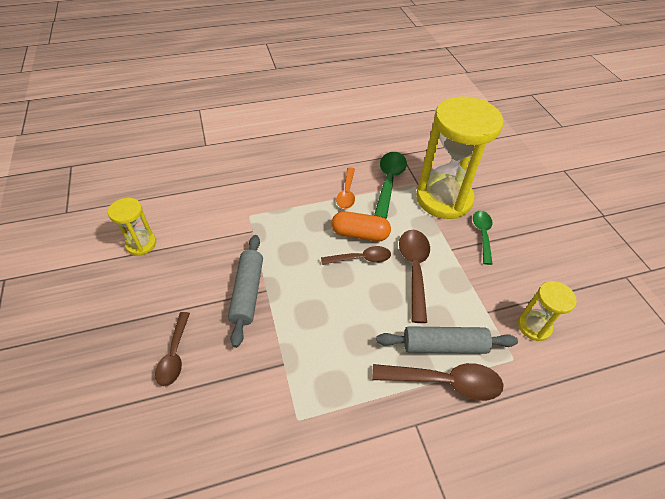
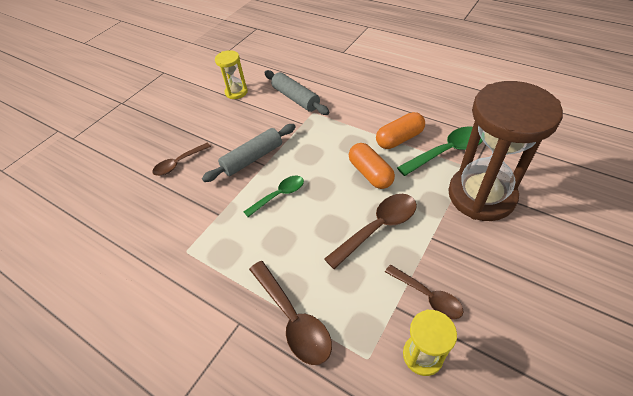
camera: 55 degrees right, 0 degrees up
brown spoon [321,246,391,265] -> brown spoon moved to [385,265,463,319]
orange spoon [336,168,355,209] -> orange capsule [376,112,425,149]
grey rolling pin [376,326,518,354] -> grey rolling pin moved to [264,70,330,115]
yellow hourglass [416,97,504,219] -> brown hourglass [448,81,563,221]
green spoon [473,211,493,265] -> green spoon moved to [244,176,304,217]

